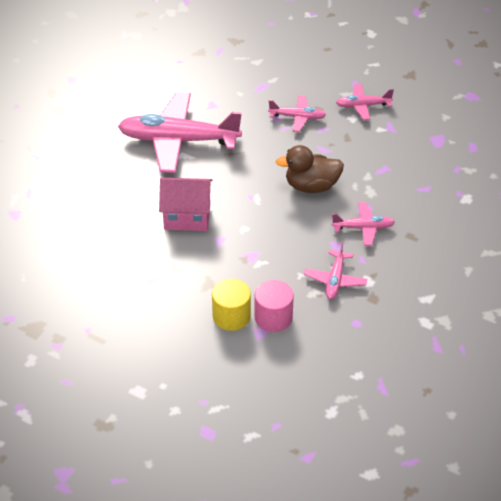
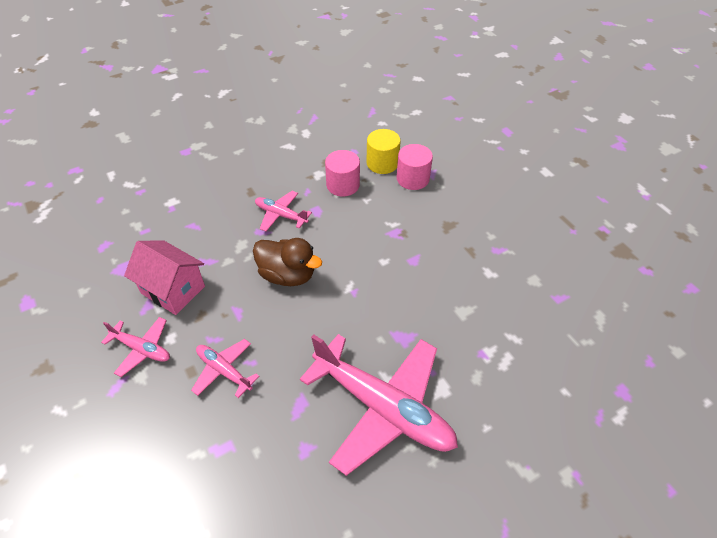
camera: 150 degrees left, 5 degrees up
pink house [159,178,213,231] -> pink house moved to [124,240,205,315]
yellow cylinder [212,279,251,331] -> yellow cylinder moved to [367,129,401,174]
pink plane [304,241,367,299] -> pink cylinder [325,150,360,196]

